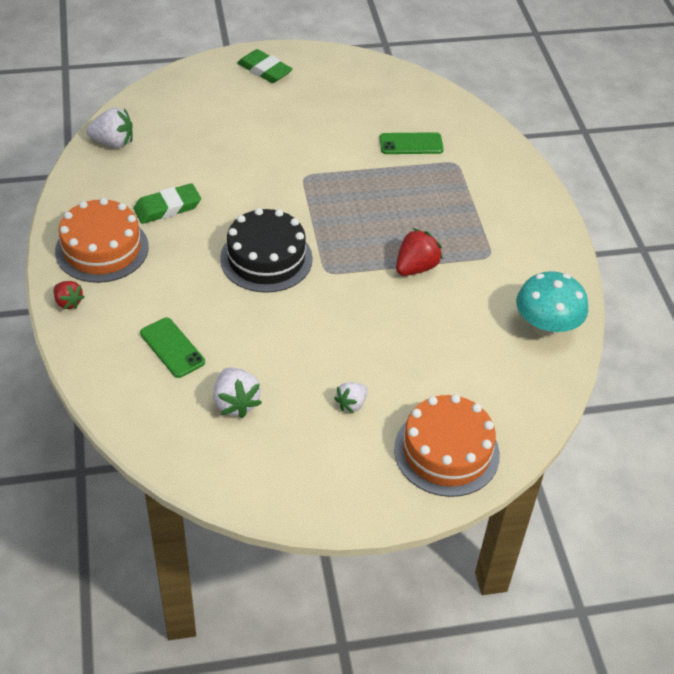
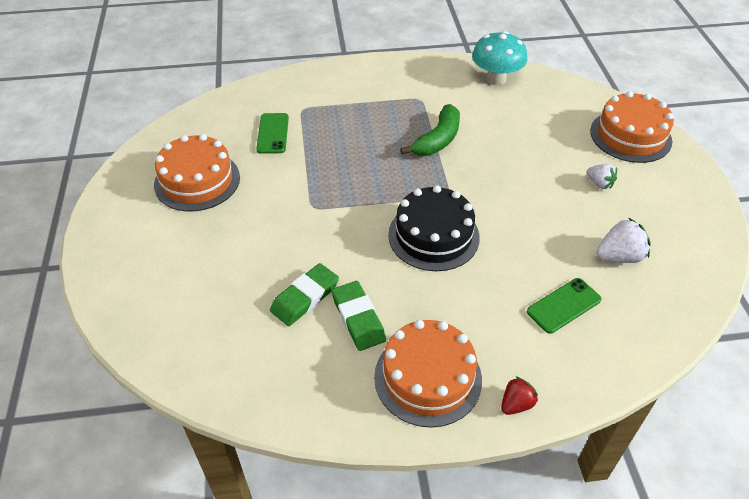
camera: 85 degrees left, 0 degrees up
white strawberry [86,108,133,148] -> none
green eraser [237,49,293,83] -> green eraser moved to [270,263,339,326]
red strawberry [396,228,443,276] -> green banana [400,104,460,156]
none -> orange cake [154,134,240,211]

